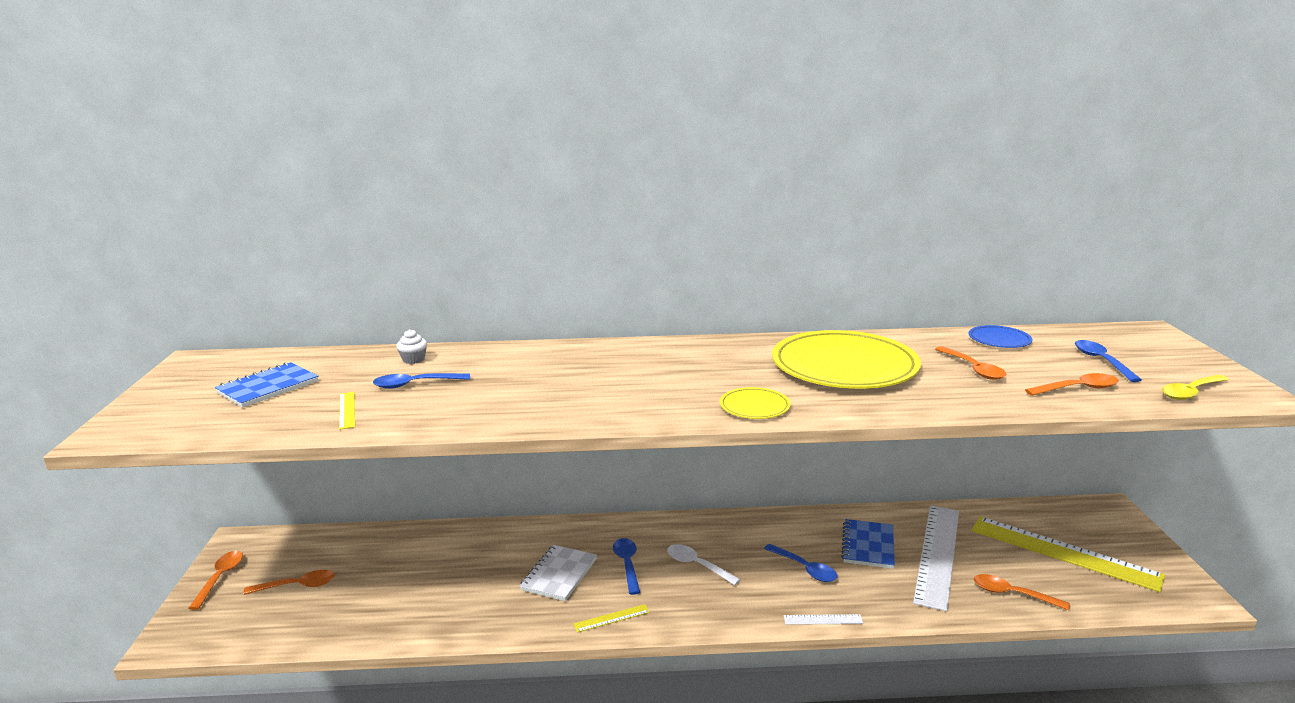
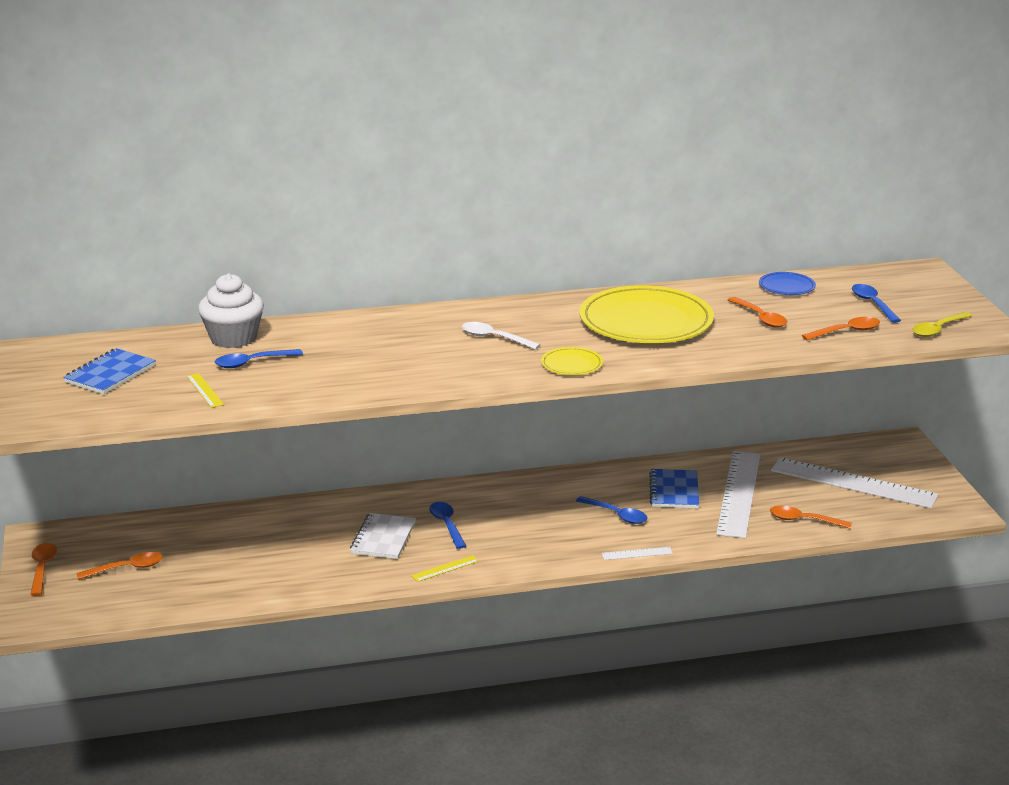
camera: 10 degrees left, 5 degrees up
white cupcake [396,329,427,364] -> white cupcake [198,274,264,348], size x2.19
white spoon [667,544,741,585] -> white spoon moved to [462,322,540,350]
yellow ruler [971,516,1165,592] -> white ruler [771,457,939,508]

